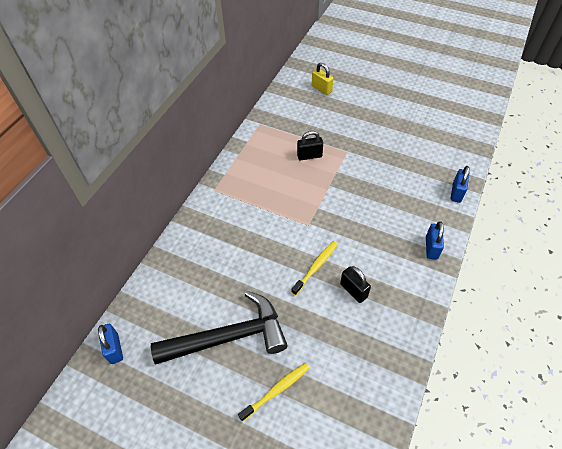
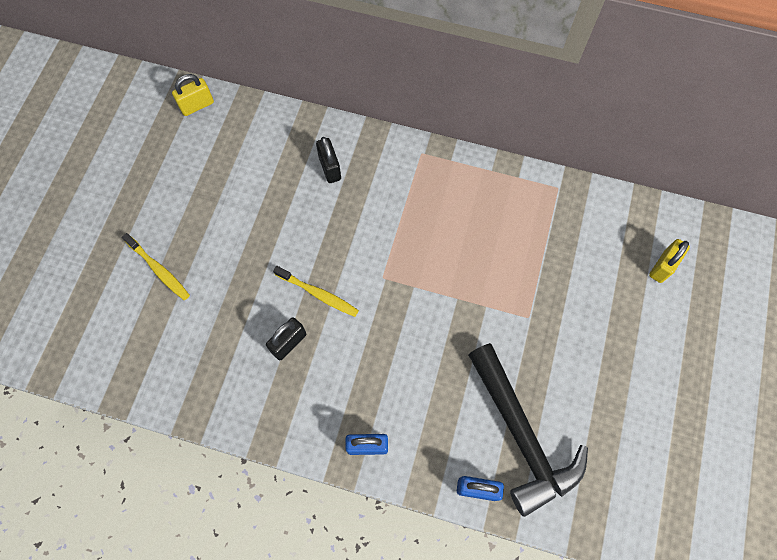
camera: 80 degrees right, 15 degrees up
blue padlock [98,324,123,364] -> yellow padlock [172,74,214,116]
black hammer [151,291,288,364] -> black hammer moved to [468,343,588,517]
black padlock [297,131,323,160] -> black padlock moved to [316,137,341,183]

